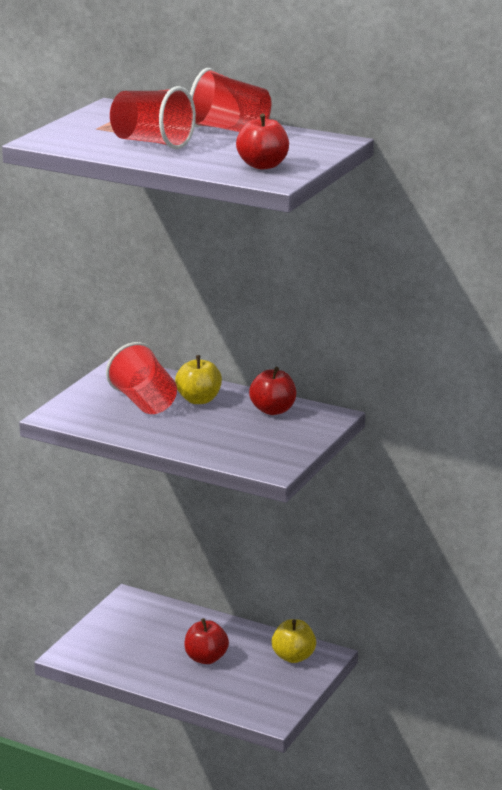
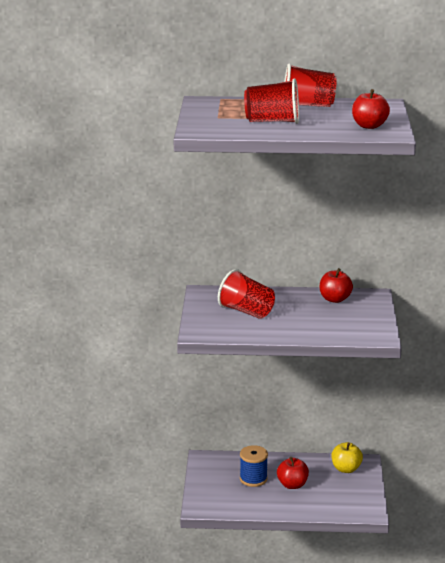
camera: 25 degrees left, 0 degrees up
yellow apple [175,355,222,404] -> none
none -> blue spool [240,445,268,487]

